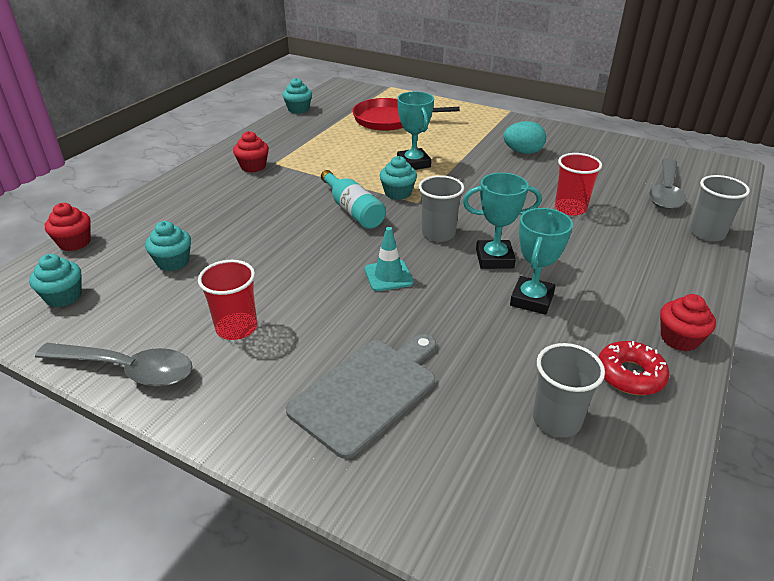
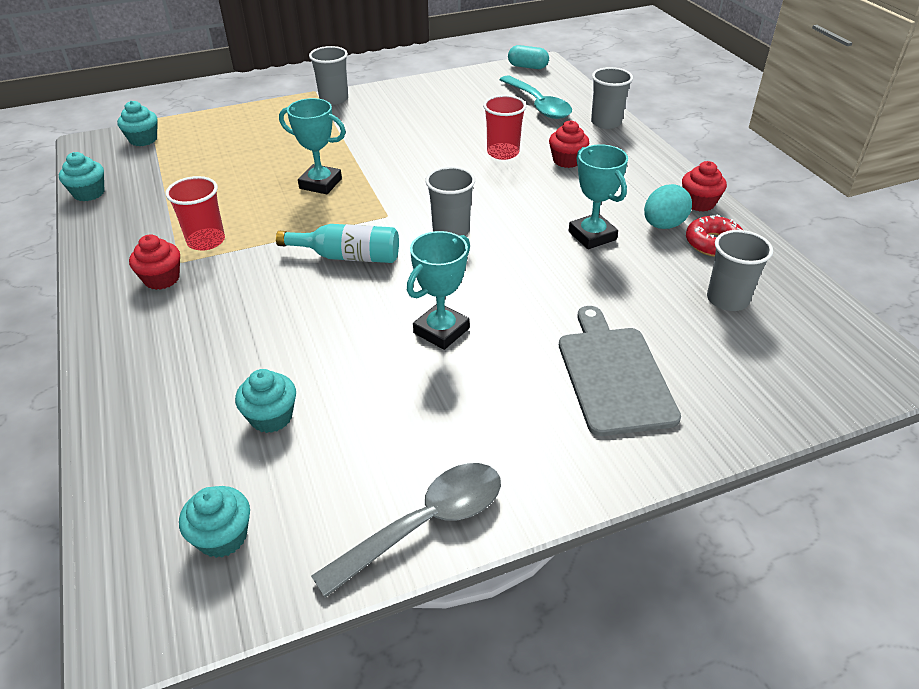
camera: 50 degrees left, 5 degrees up
red cupcake [45,203,91,251] -> red cupcake moved to [549,120,589,168]
red cup [198,260,257,340] -> red cup moved to [166,176,225,251]
red pan [352,98,460,131] -> none
turquoise traffic cone [365,227,414,291] -> none
turquoise cupcake [379,156,417,200] -> turquoise cupcake moved to [117,101,157,146]
turquoise trophy [463,173,542,269] -> turquoise trophy moved to [407,231,470,350]
turquoise egg [503,121,546,154] -> turquoise egg moved to [644,184,692,229]
grey spoon [649,158,686,210] -> turquoise spoon [499,76,572,119]
none -> grey cup [309,46,348,105]
none -> turquoise capsule [508,45,549,69]

